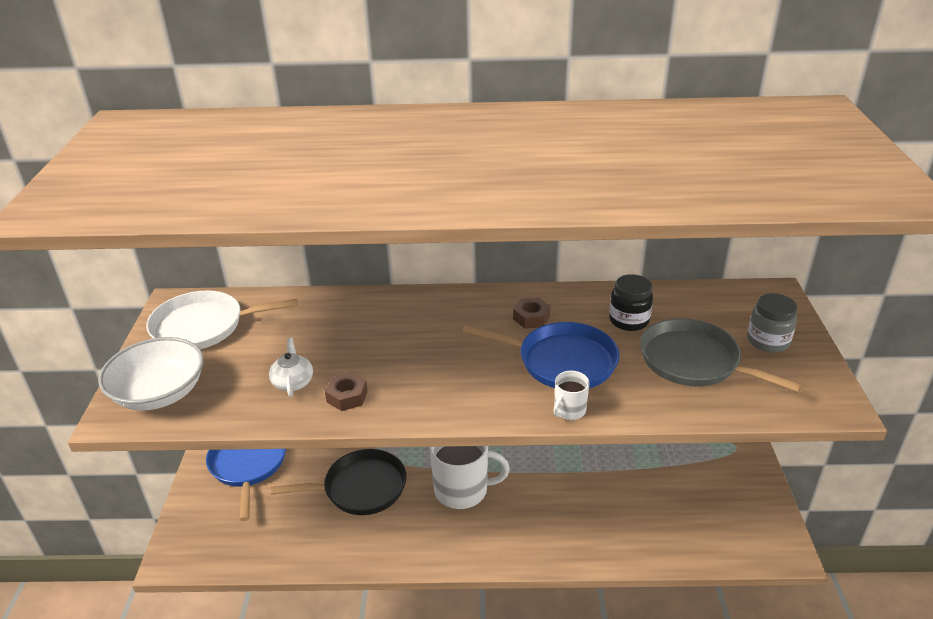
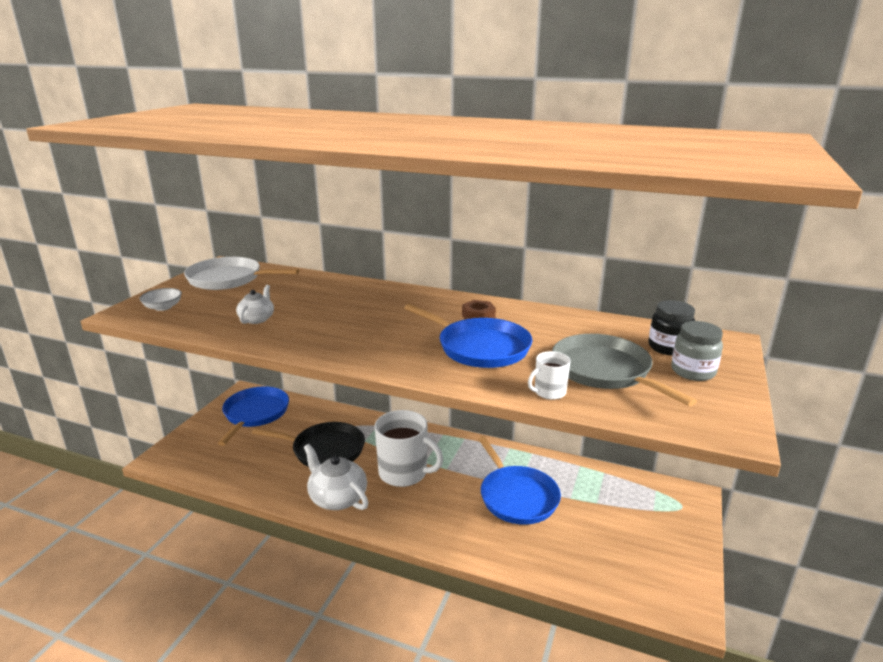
camera: 20 degrees right, 10 degrees down
white bowl [98,337,204,411] -> white bowl [139,288,182,311], size x0.50
brown nut [325,372,368,411] -> none
white mug [554,371,589,420] -> white mug moved to [528,351,571,400]
black jar [609,274,653,331] -> black jar moved to [649,300,695,356]
none -> white teapot [304,444,368,510]
none -> blue pan [478,436,561,525]

